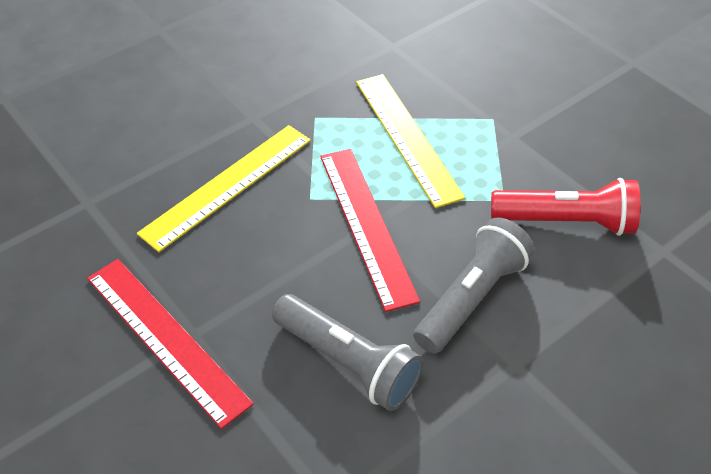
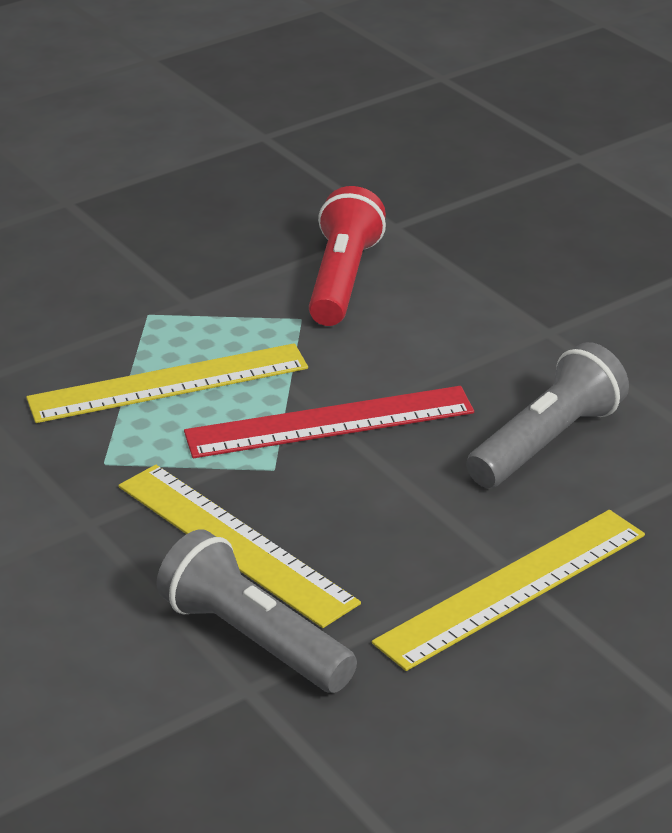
camera: 85 degrees left, 15 degrees down
red ruler [87,259,254,429] -> yellow ruler [372,510,645,671]
grey flashlight [413,217,535,354] -> grey flashlight moved to [156,529,357,693]

